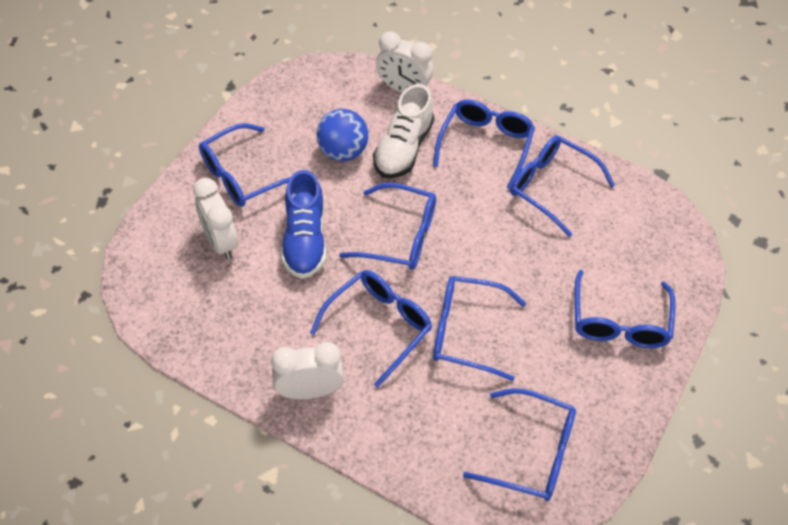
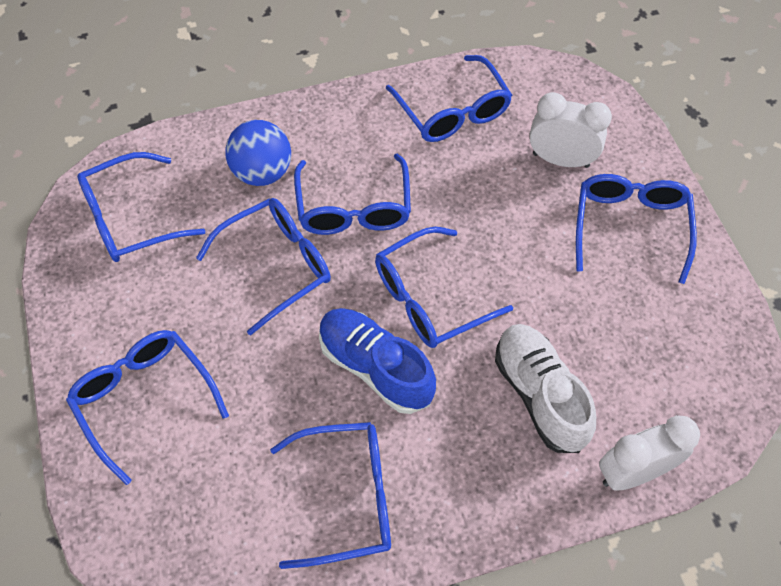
camera: 135 degrees right, 5 degrees up
white clock [271,342,344,399] -> none
blue shoe [281,170,326,279] -> blue shoe moved to [319,308,436,414]
blue ball [316,109,368,161] -> blue ball moved to [226,120,291,186]
blue glasses [433,99,535,189] -> blue glasses moved to [386,55,512,142]

